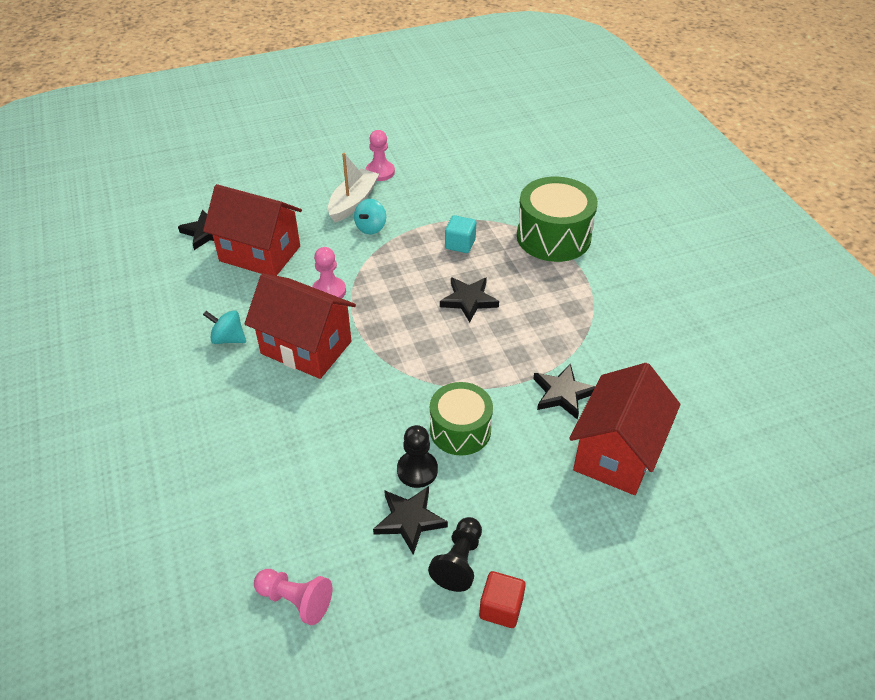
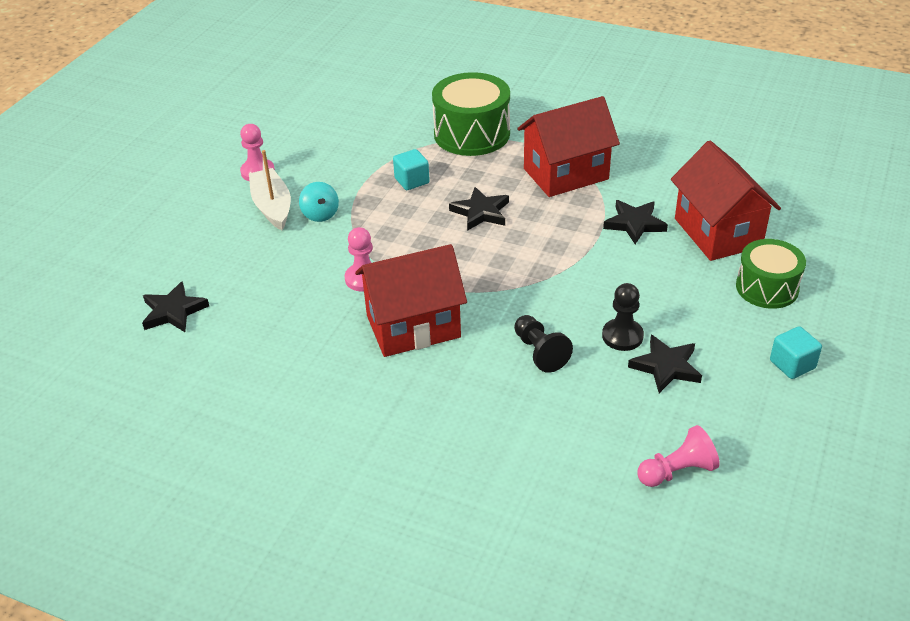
camera: 45 degrees left, 5 degrees down
red house [203,184,302,276] -> red house moved to [517,96,620,197]
turquoise spinning top [203,310,246,344] -> none
black pawn [428,517,482,592] -> black pawn moved to [514,315,573,373]
green drum [430,382,493,456] -> green drum moved to [736,239,806,309]
red cube [479,571,526,628] -> turquoise cube [770,326,822,379]

